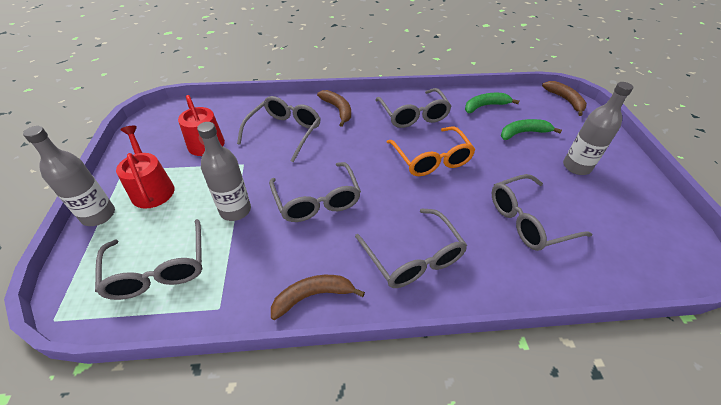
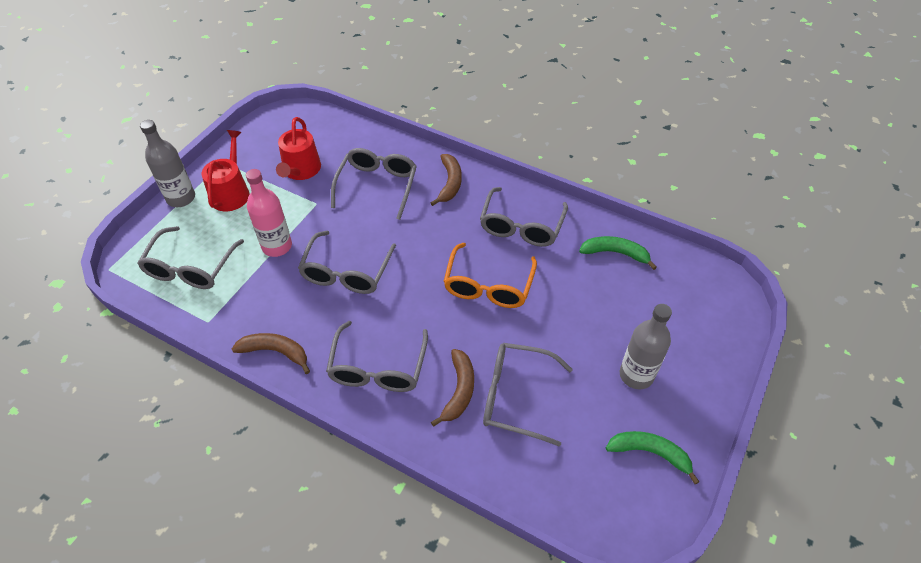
camera: 35 degrees right, 5 degrees up
grey bottle [197,122,251,221] -> pink bottle [246,169,292,257]
grey glasses [237,96,321,162] -> grey glasses turned 45 degrees counterclockwise [331,148,417,220]
green banana [501,119,562,140] -> green banana moved to [606,431,699,484]
brown banana [542,81,587,116] -> brown banana moved to [431,349,474,427]

